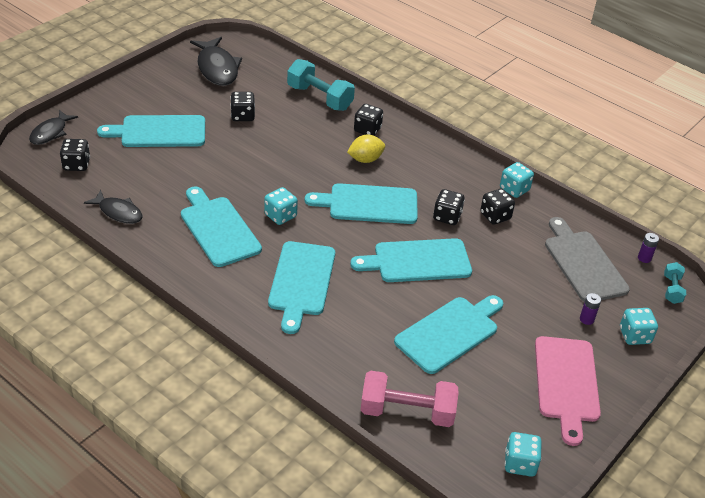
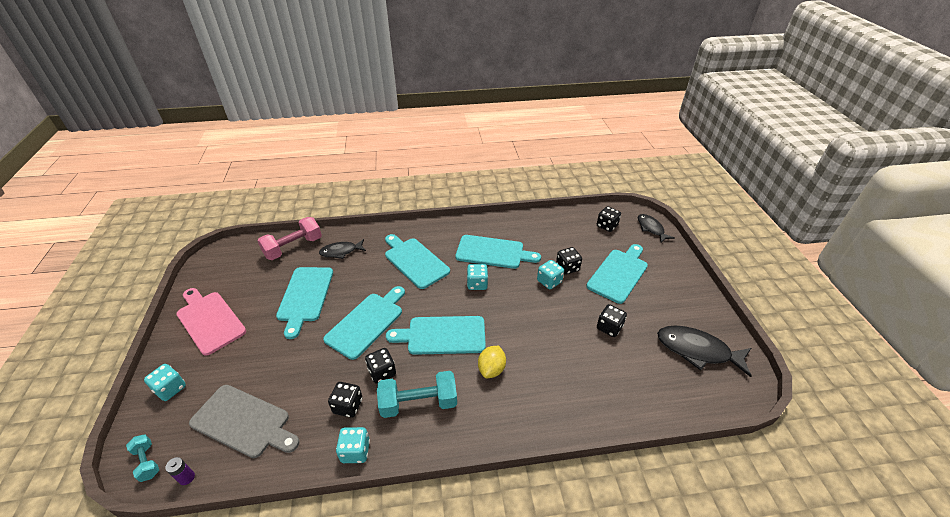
camera: 135 degrees right, 0 degrees up
black fish [84,190,143,224] -> black fish moved to [319,239,366,259]
turquoise dumbbell [287,59,355,111] -> turquoise dumbbell moved to [377,371,457,418]
turquoise cutting board [305,183,418,224] -> turquoise cutting board turned 135 degrees counterclockwise [386,316,486,355]
black dice [354,104,383,136] -> black dice moved to [556,247,582,275]
turquoise dice [505,432,542,477] -> turquoise dice moved to [537,260,564,289]
purple battery [580,293,601,325] -> none

